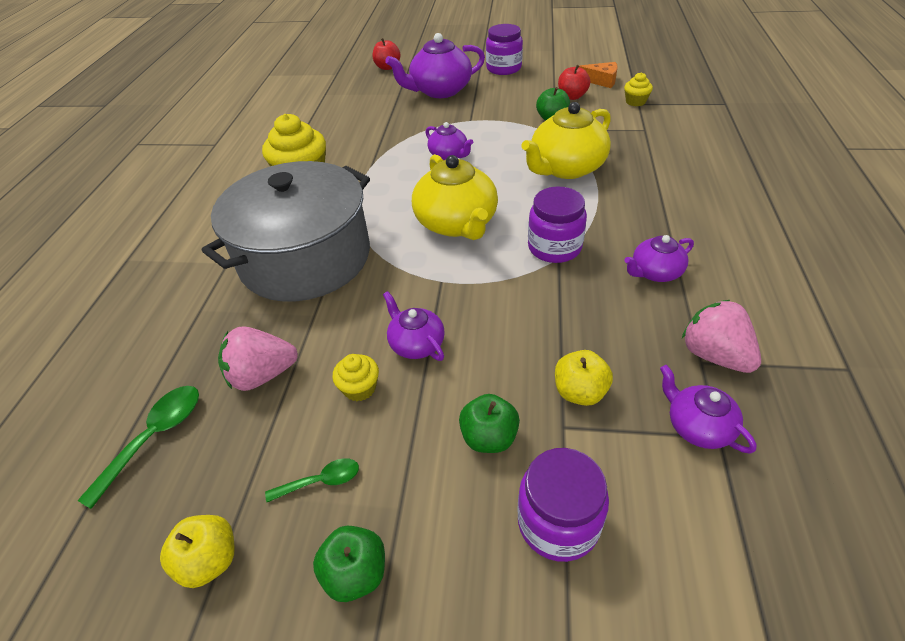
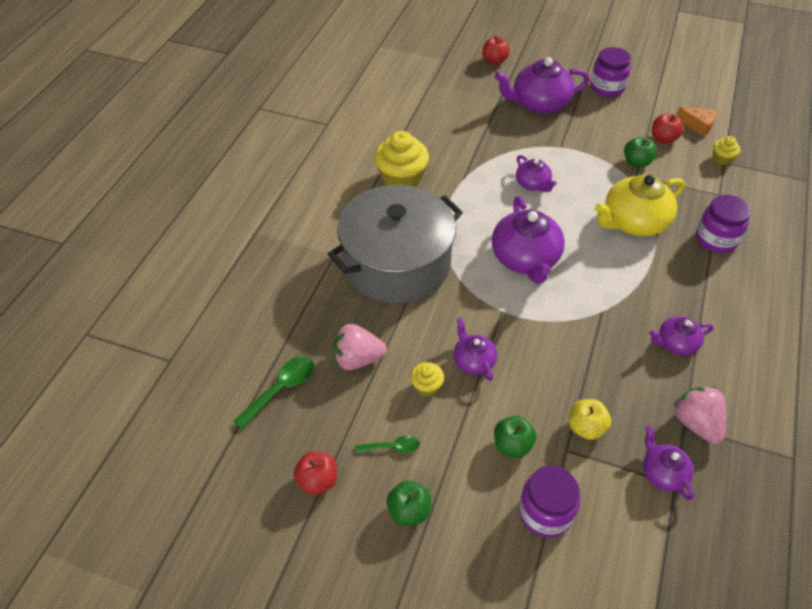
camera: 10 degrees right, 5 degrees up
yellow apple [160,515,235,588] -> red apple [293,451,337,495]
yellow teapot [412,154,498,240] -> purple teapot [492,196,565,284]
purple jar [528,187,587,263] -> purple jar moved to [696,195,751,253]

